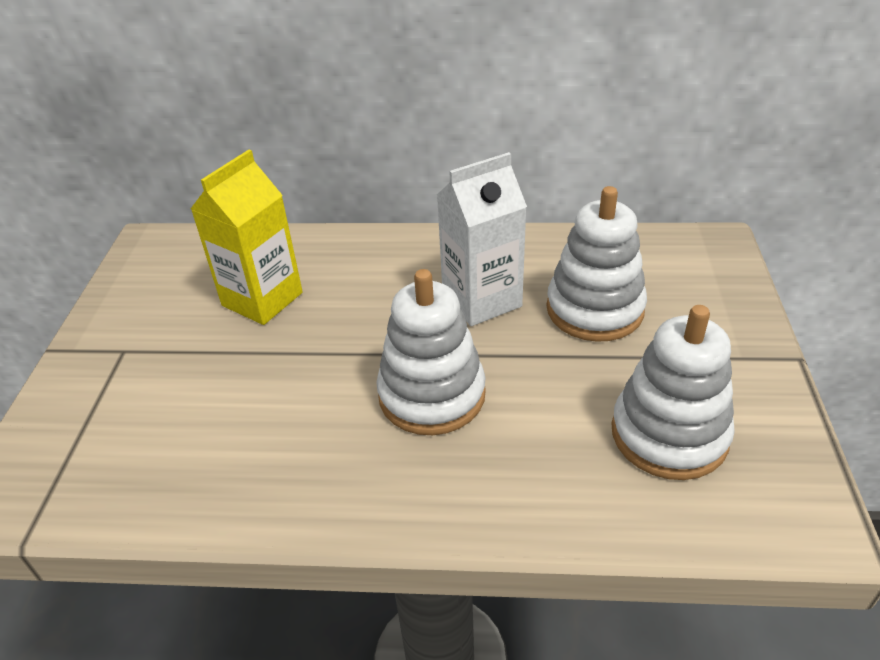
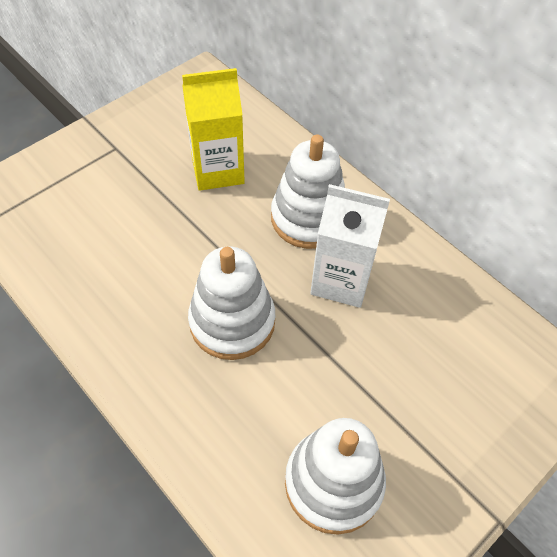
camera: 40 degrees right, 15 degrees up
white stacking toy [547,186,647,342] -> white stacking toy moved to [271,135,345,249]

